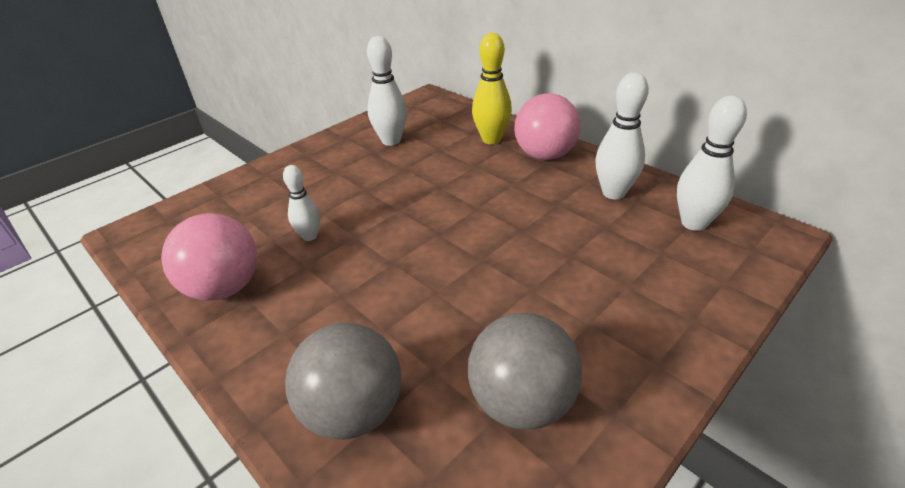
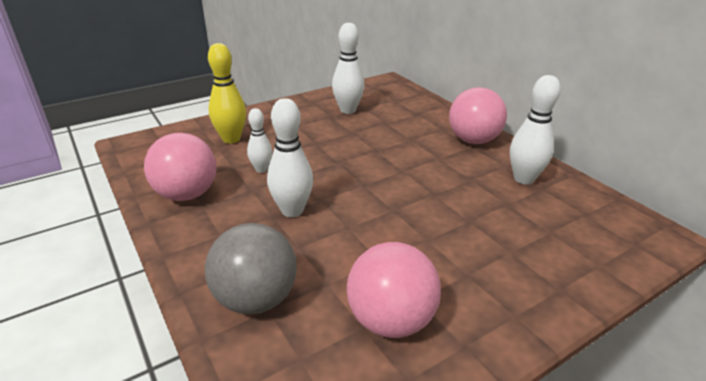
camera: 10 degrees right, 5 degrees down
grey ball [468,313,582,430] -> pink ball [347,242,441,338]
yellow bowling pin [472,33,512,144] -> yellow bowling pin moved to [208,43,246,143]
white bowling pin [677,96,747,231] -> white bowling pin moved to [267,98,313,217]

